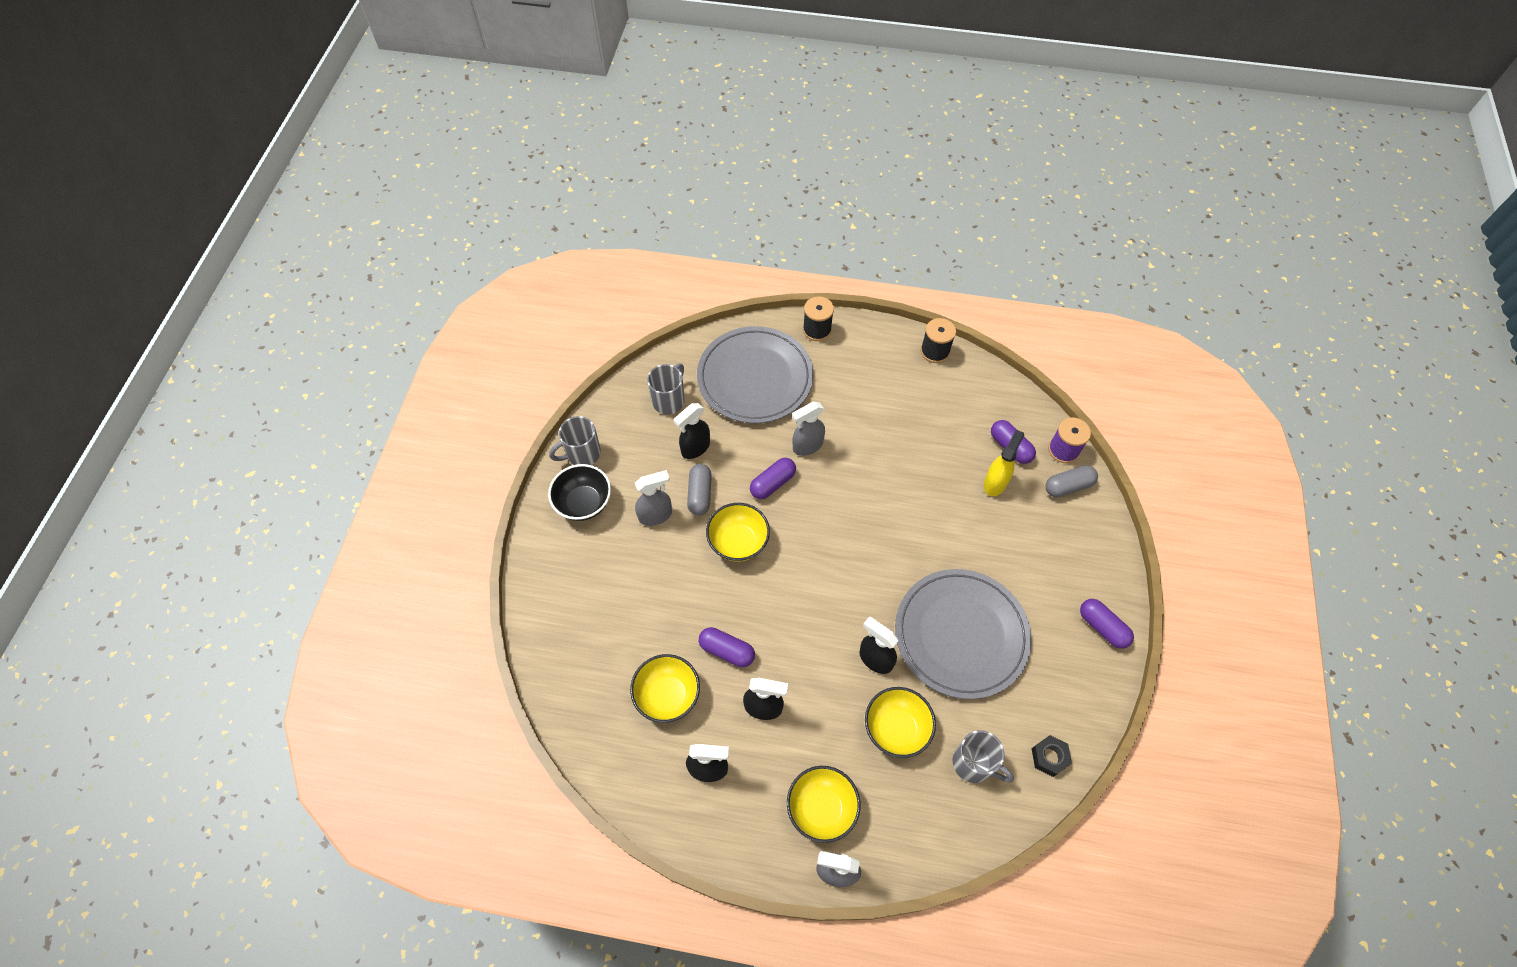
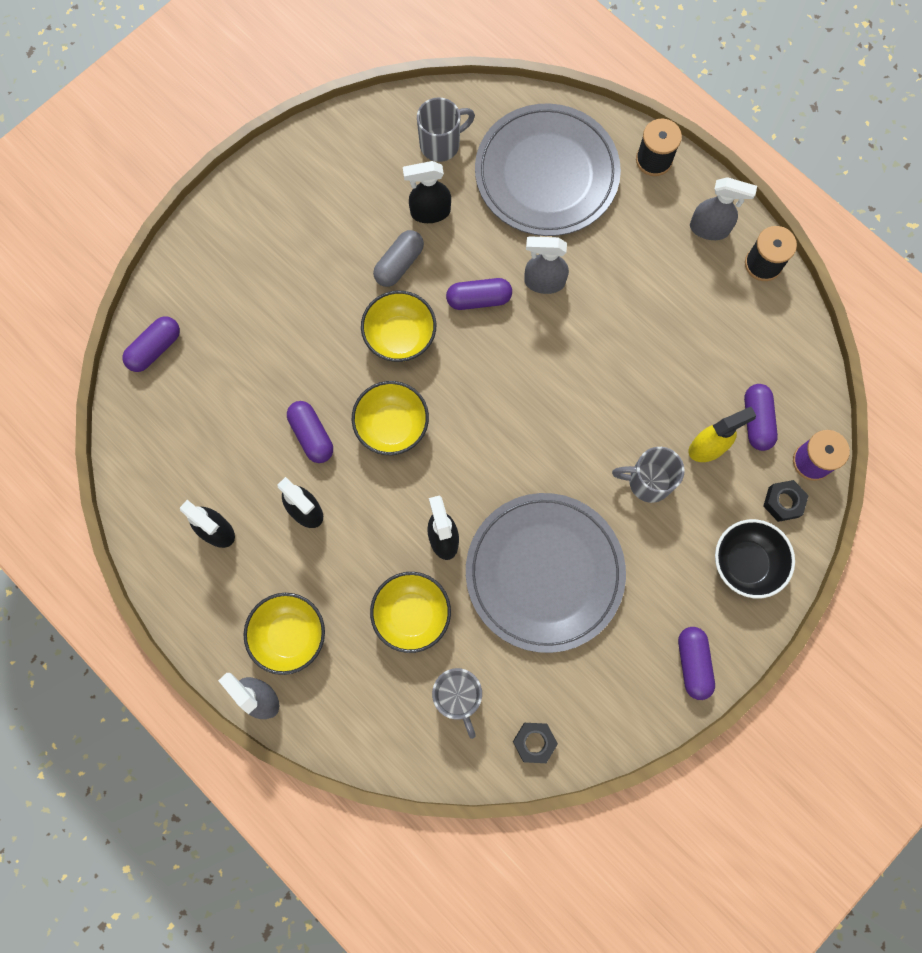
camera: 35 degrees right, 15 degrees up
black bowl [548,464,611,521] -> black bowl moved to [715,519,795,599]
grey mug [549,416,601,465] -> grey mug moved to [612,447,685,503]
yellow bowl [630,654,700,723] -> yellow bowl moved to [352,381,429,455]
grey spray bottle [635,470,672,526] -> grey spray bottle moved to [690,177,757,240]
grey capsule [1045,465,1098,497] -> black nut [763,480,809,522]
none -> purple capsule [122,316,180,372]

